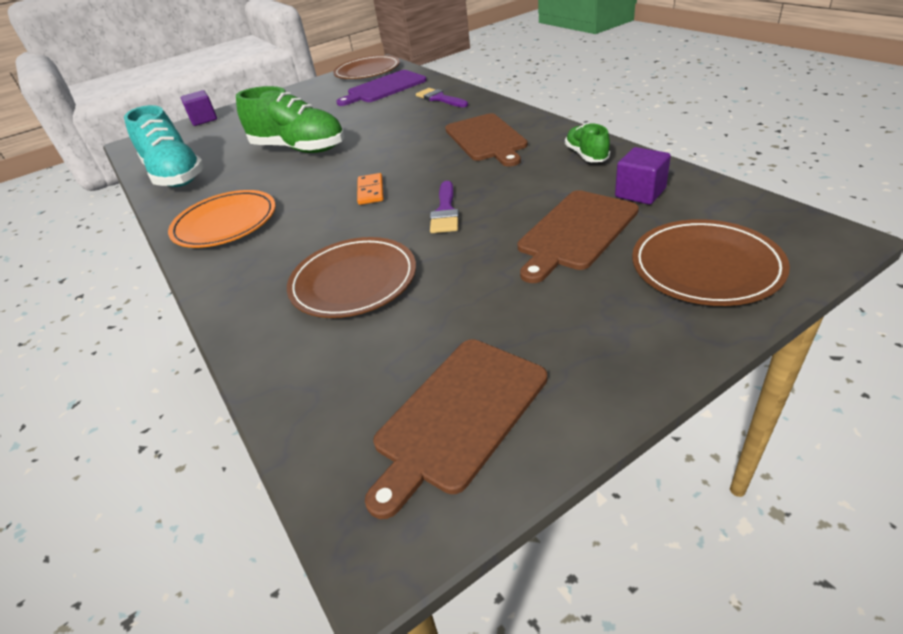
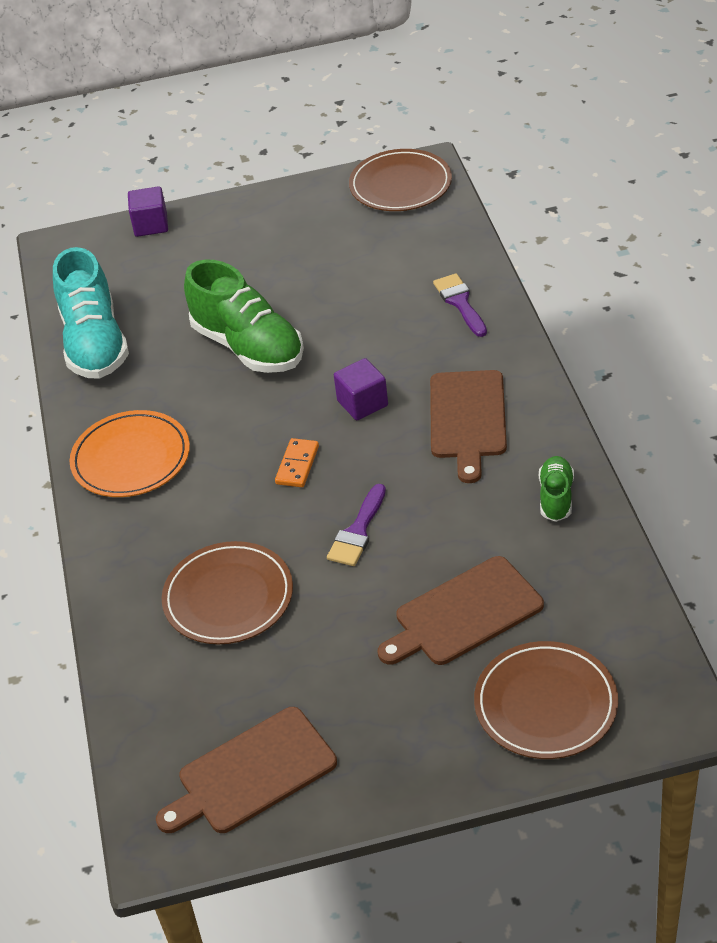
camera: 20 degrees right, 5 degrees up
purple cutting board [336,70,427,106] -> none
purple cube [615,147,671,205] -> purple cube moved to [334,358,388,420]

